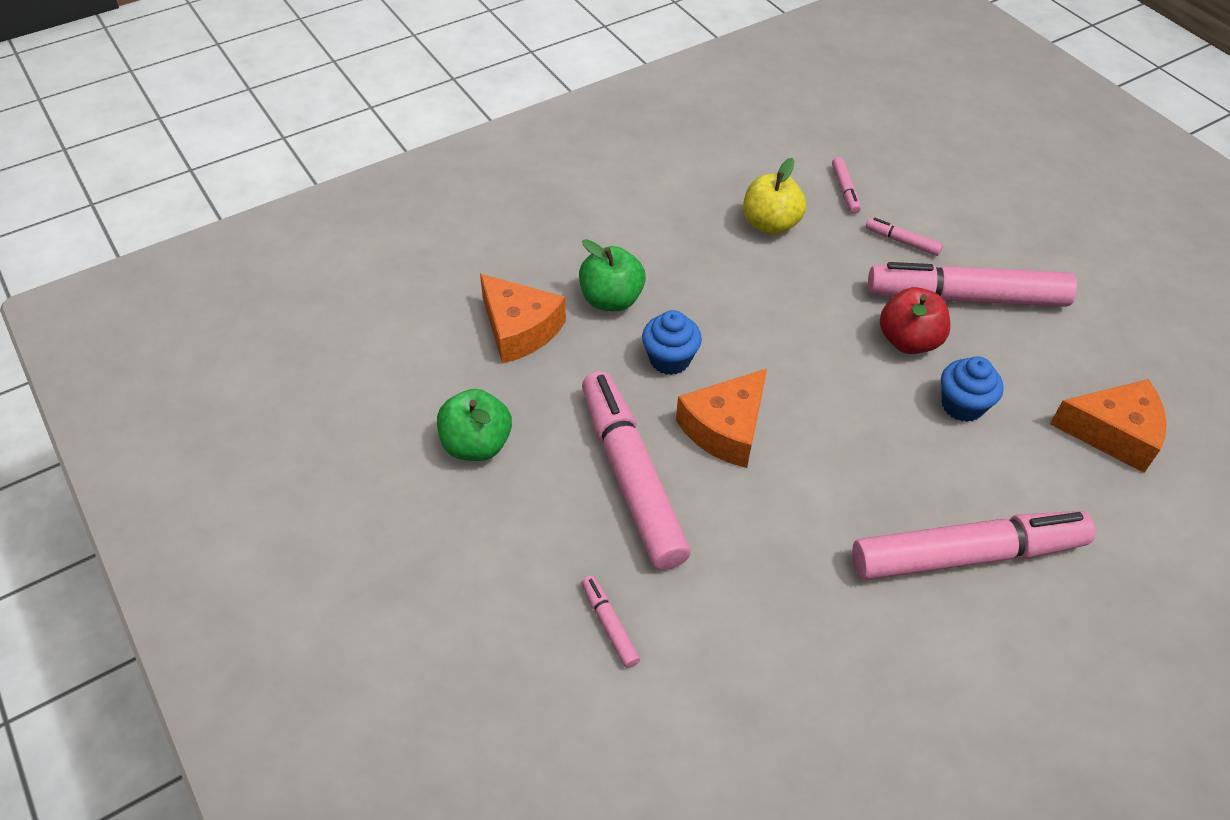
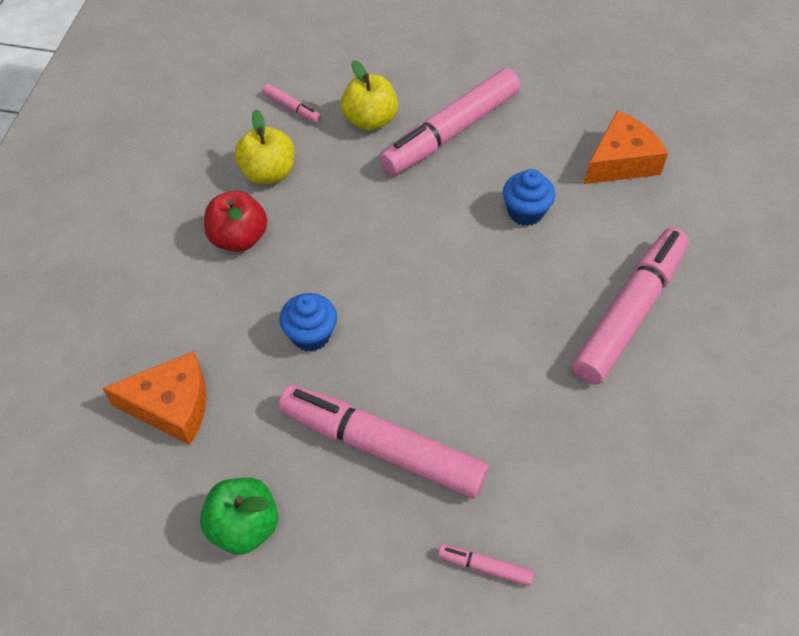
camera: 45 degrees left, 5 degrees up
green apple [579,239,646,311] -> none
orange cheese [676,369,767,468] -> none
pink marker [866,218,943,256] -> yellow apple [341,60,398,131]
red apple [880,287,950,354] -> red apple moved to [204,191,268,252]

